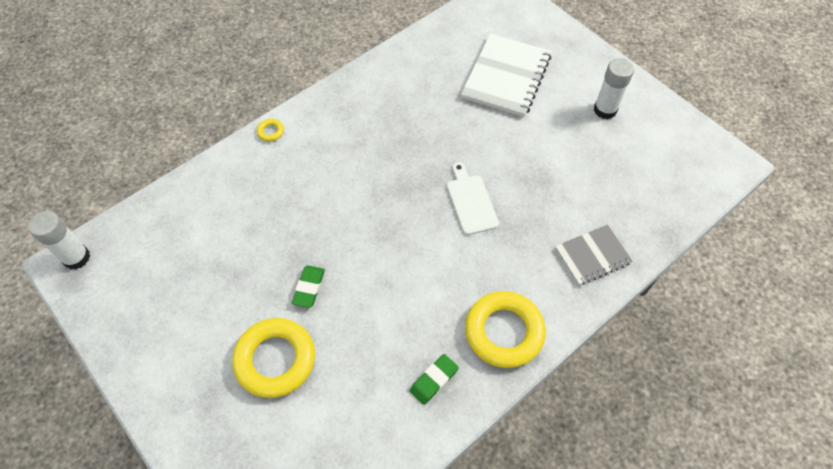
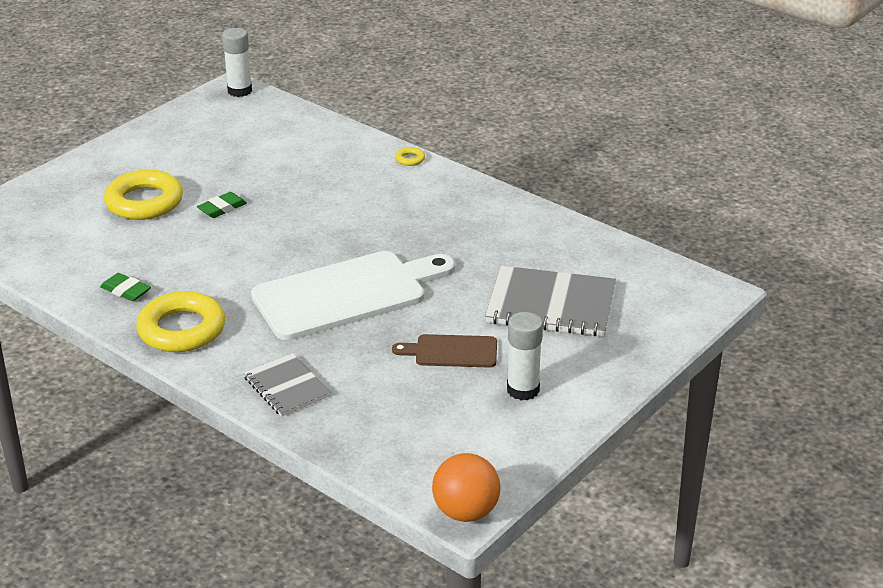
camera: 80 degrees right, 25 degrees down
green eraser [292,266,325,308] -> green eraser turned 45 degrees counterclockwise [197,192,247,218]
white cutting board [447,162,499,235] -> white cutting board [251,251,455,340], size x2.08
white notebook [461,33,551,117] -> grey notebook [485,266,616,336]
none -> brown cutting board [392,334,497,368]
none -> orange ball [432,453,501,522]

